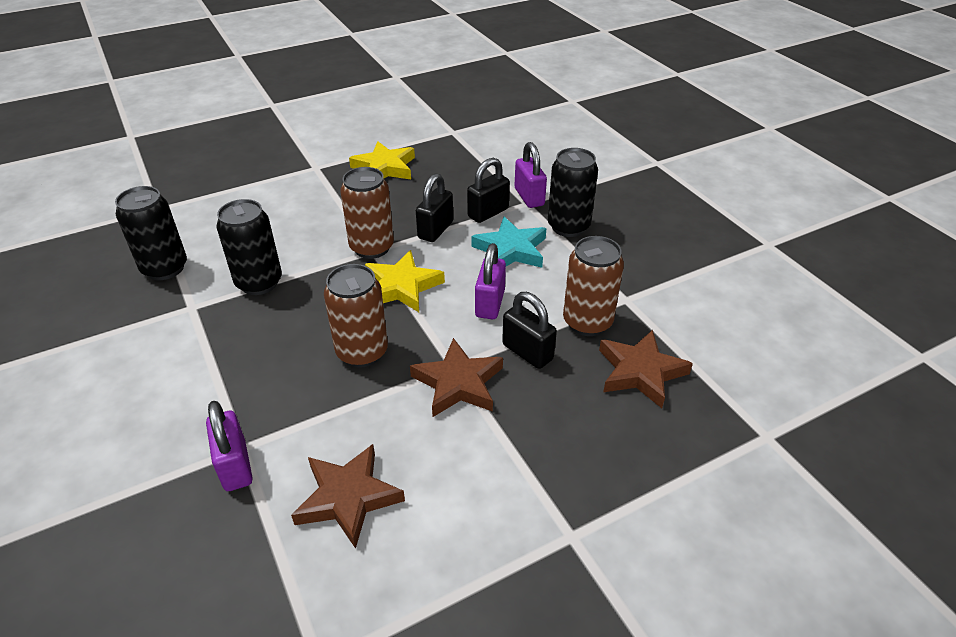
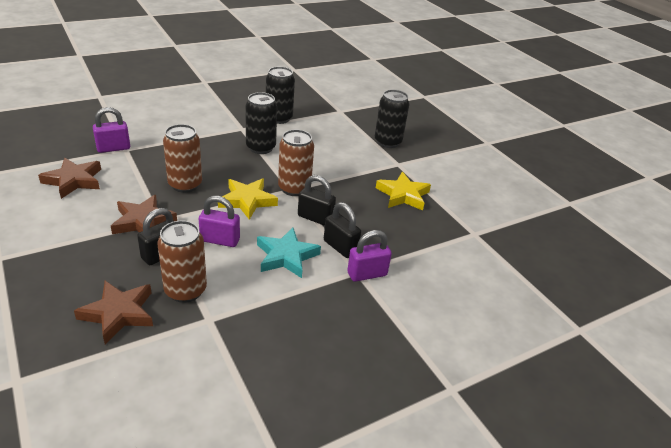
camera: 85 degrees right, 5 degrees down
black can [548,148,598,237] -> black can moved to [375,90,409,148]

